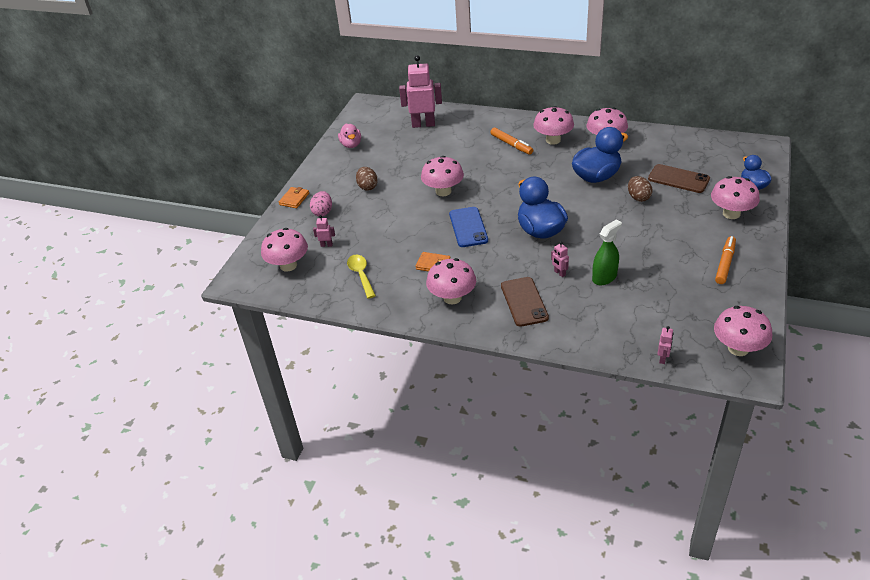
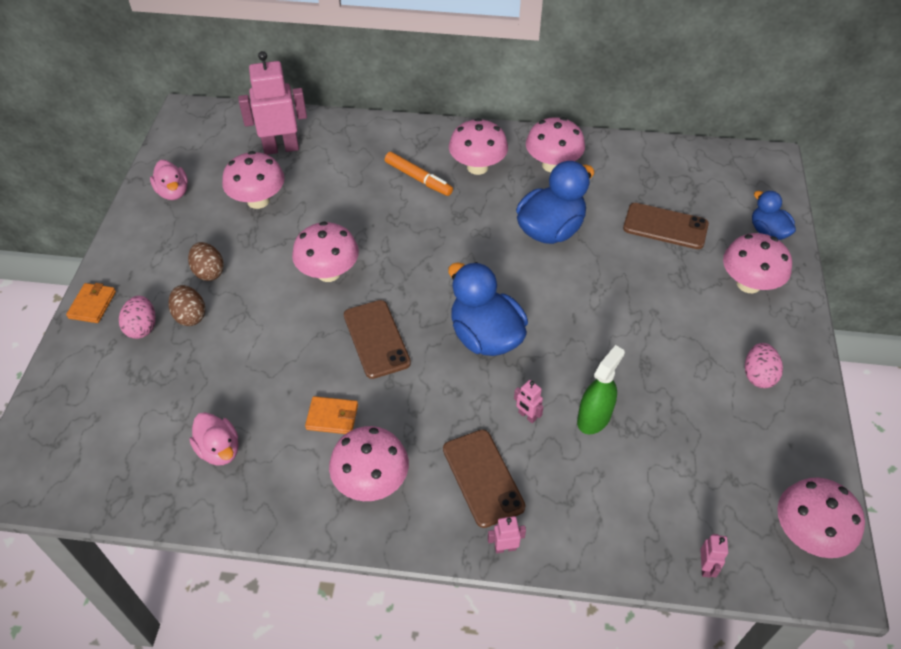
camera: 15 degrees left, 10 degrees up
pink mushroom [261,228,308,272] -> pink mushroom moved to [222,151,285,209]
pink robot [313,215,335,247] -> pink robot moved to [488,516,526,553]
yellow spoon [347,254,376,299] -> pink duck [189,412,238,466]
blue phone [449,207,488,247] -> brown phone [344,300,411,379]
brown egg [628,176,652,202] -> brown egg moved to [168,285,205,326]
orange marker [715,236,736,284] -> pink egg [745,343,783,388]

